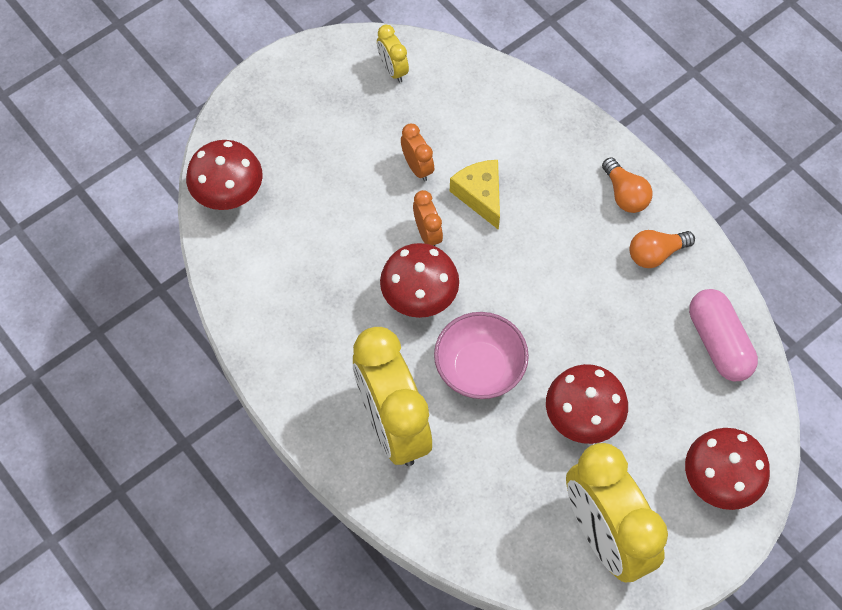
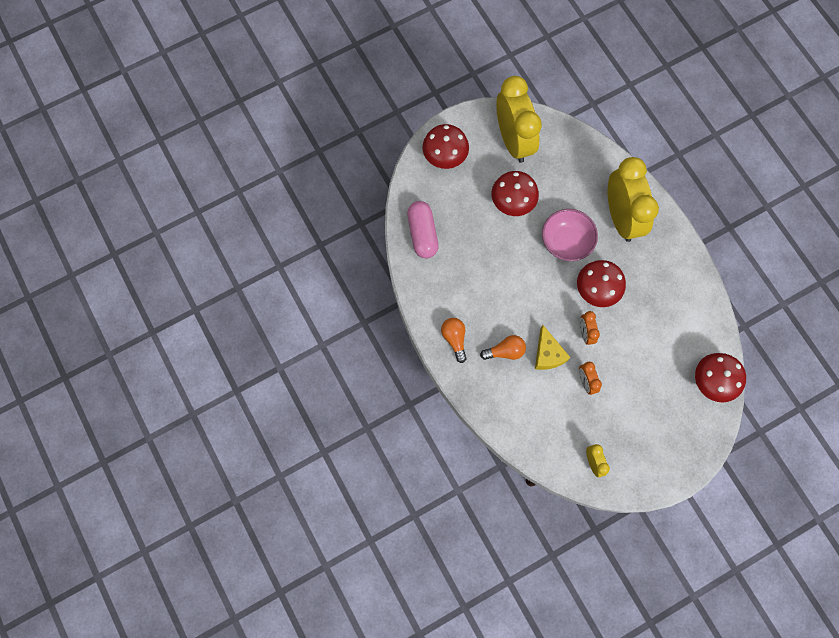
camera: 170 degrees left, 10 degrees up
orange light bulb [629,230,695,268] -> orange light bulb moved to [480,335,526,360]

